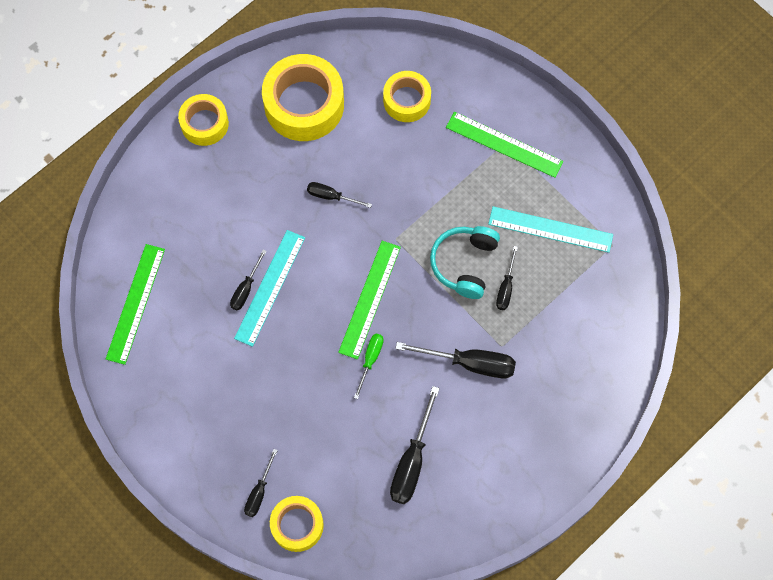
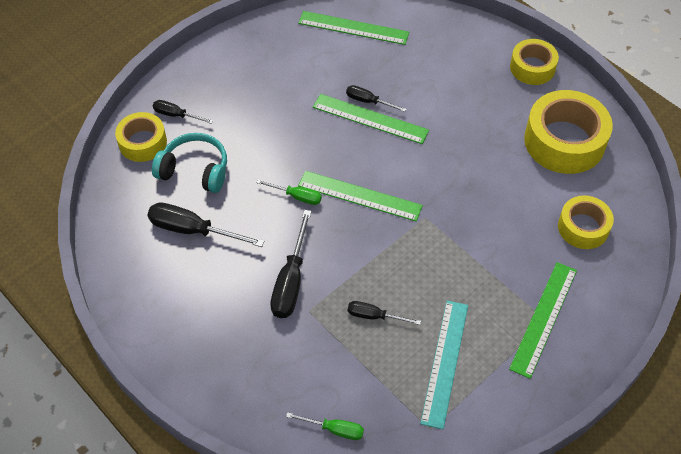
camera: 90 degrees right, 15 degrees down
turquoise ruler [234,230,305,347] -> green ruler [313,94,429,144]
black screwdriver [307,182,372,208] -> none
turquoise headphones [430,226,500,299] -> turquoise headphones moved to [152,133,227,193]
none -> green screwdriver [286,412,364,440]

